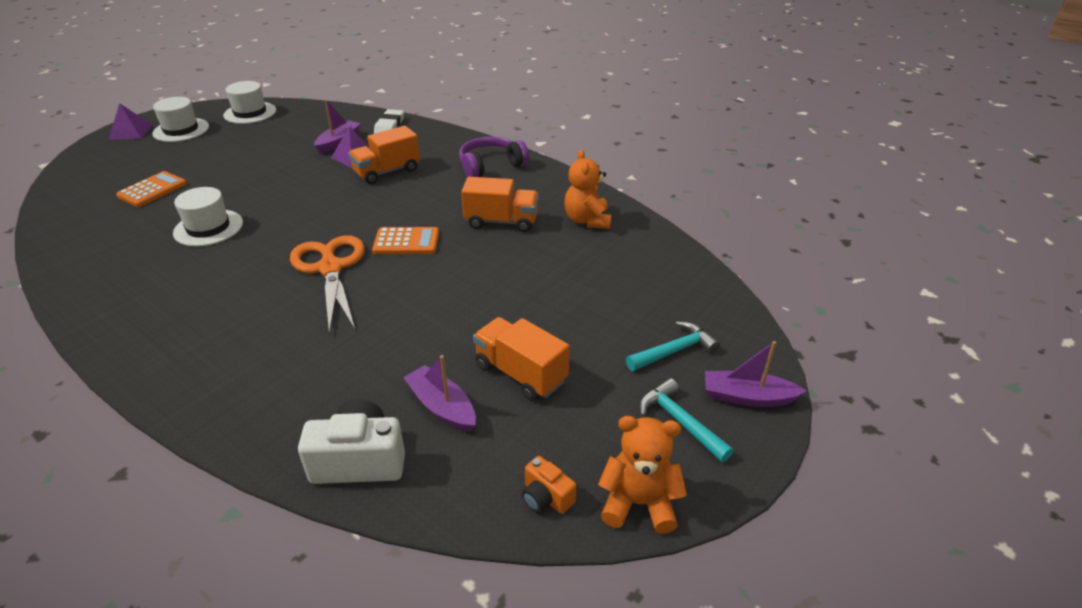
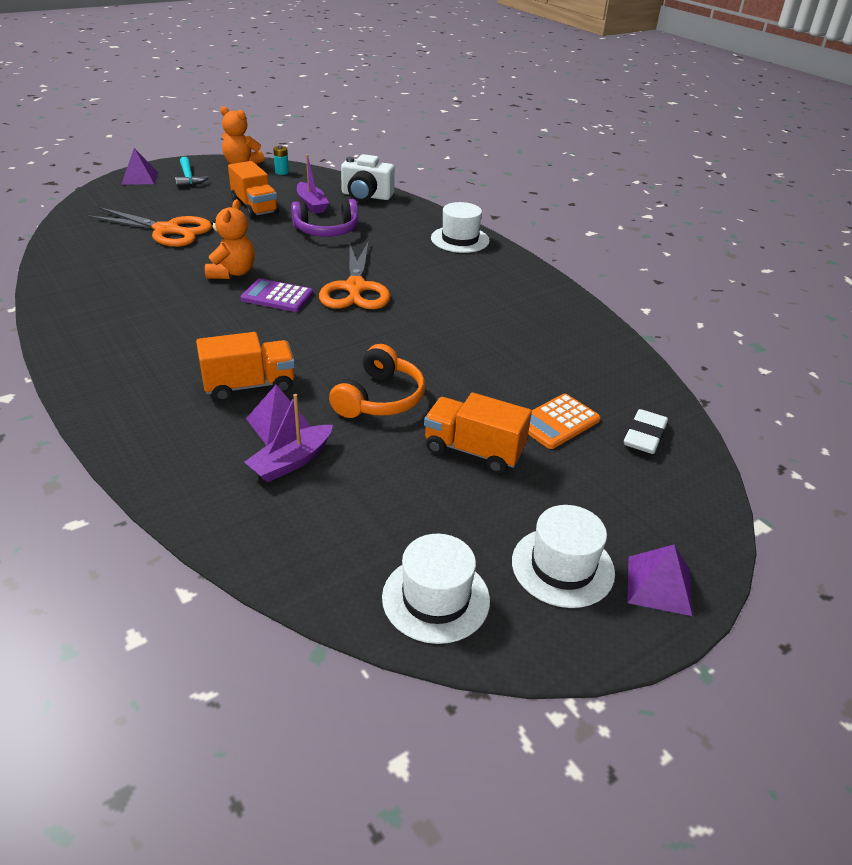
camera: 165 degrees left, 0 degrees up
white hat [173,187,243,246] -> white hat moved to [431,202,490,253]
orange calculator [372,227,439,254] -> purple calculator [241,278,313,312]
white eraser [374,109,404,134] -> white eraser moved to [624,409,668,454]
purple headphones [459,137,529,177] -> purple headphones moved to [291,199,358,237]
orange truck [461,177,538,232] -> orange truck moved to [424,393,532,474]
orange camera [522,456,576,514] -> turquoise battery [273,146,289,175]
orange teddy bear [565,149,611,229] -> orange teddy bear moved to [205,199,255,279]
turquoise hammer [626,321,720,371] -> none
purple boat [705,341,806,407] -> purple pyramid [121,148,158,185]
none -> orange scissors [87,207,212,247]
none -> orange headphones [329,344,425,418]

